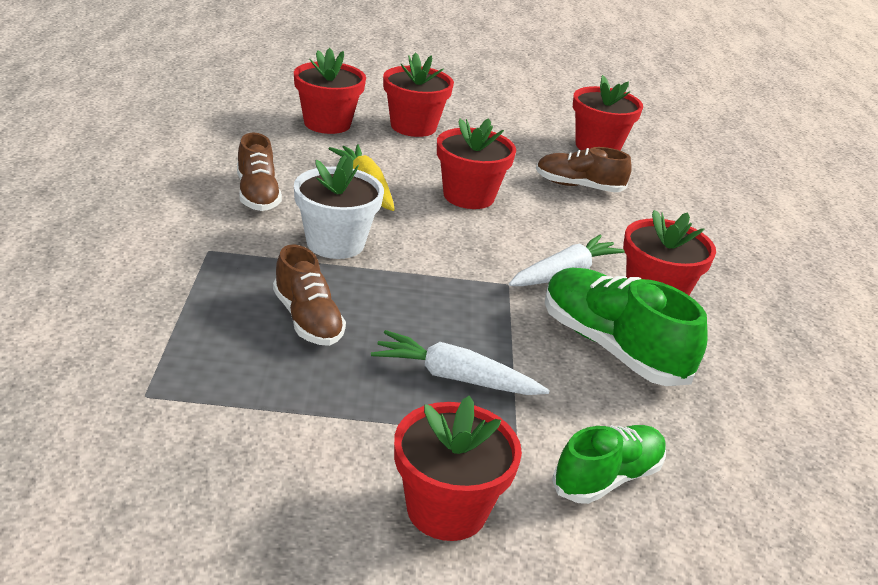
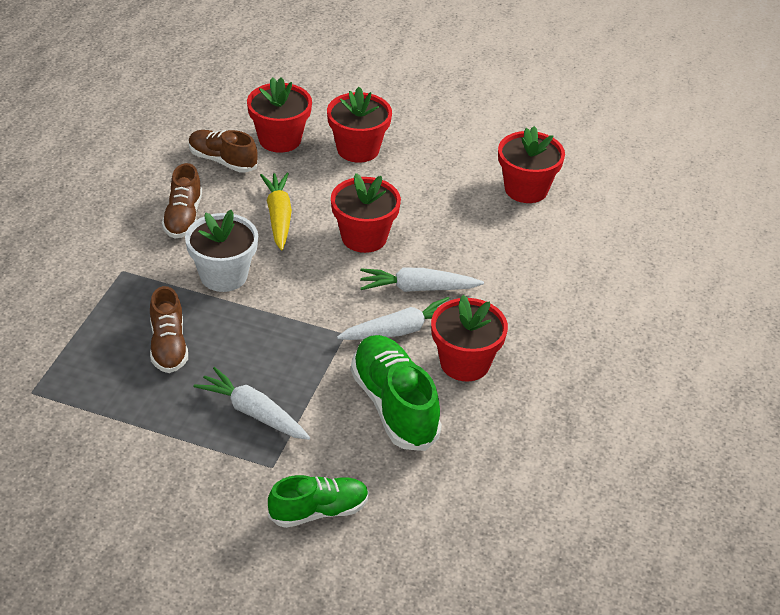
camera: 20 degrees right, 10 degrees up
red flower pot [394,396,522,541] -> none
brown shoe [536,147,632,192] -> brown shoe moved to [189,130,258,172]
none -> white carrot [360,268,484,292]

